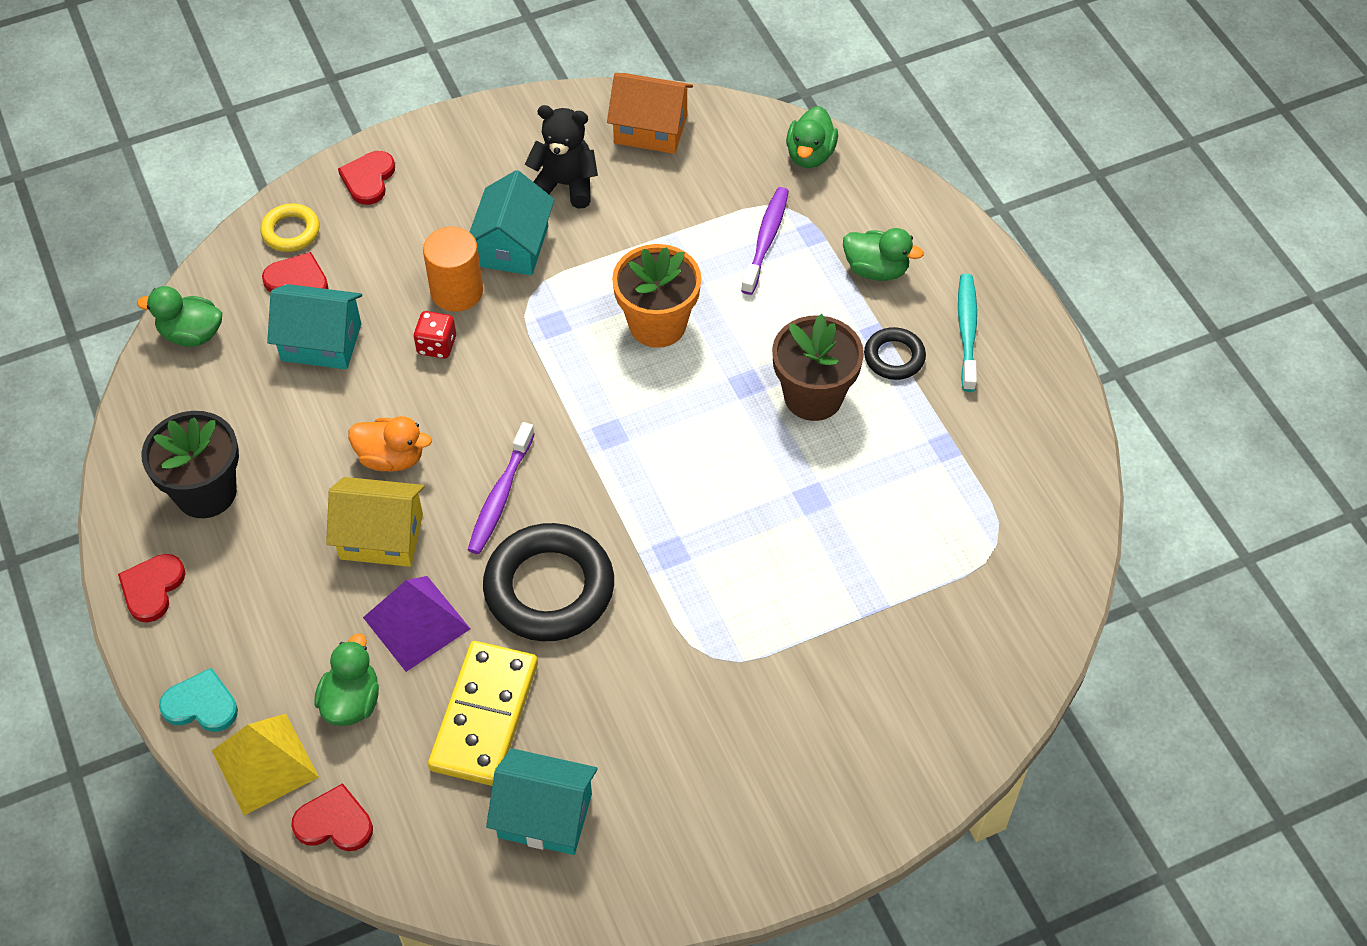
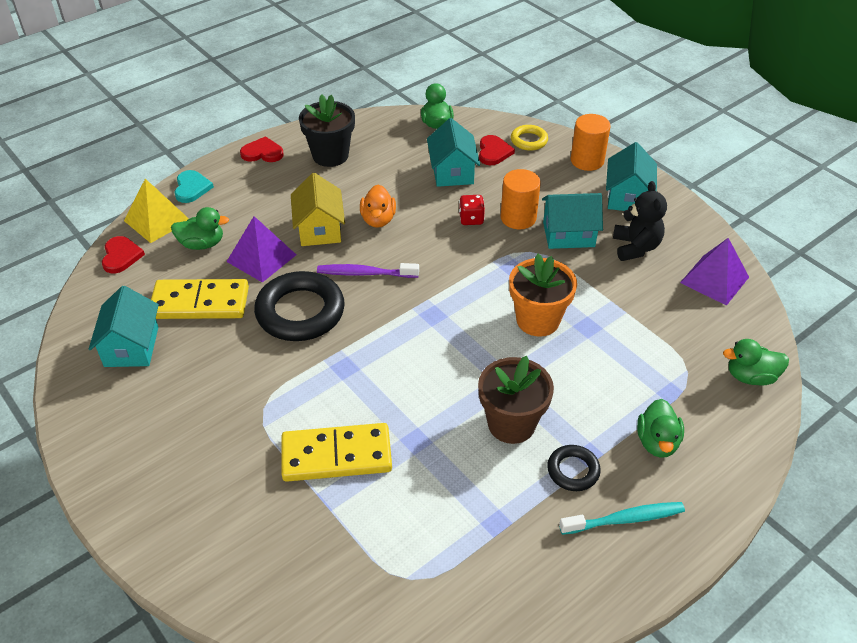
camera: 75 degrees right, 10 degrees down
red heart [338,151,395,205] -> orange cylinder [571,114,611,171]
orange house [607,73,693,154] -> purple pyramid [680,238,749,306]
purple toothbrush [741,187,789,295] -> none
none -> yellow domino [281,423,392,482]
none -> turquoise house [606,142,657,211]

